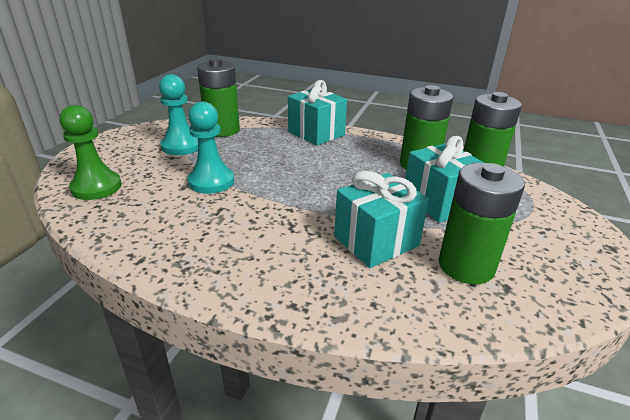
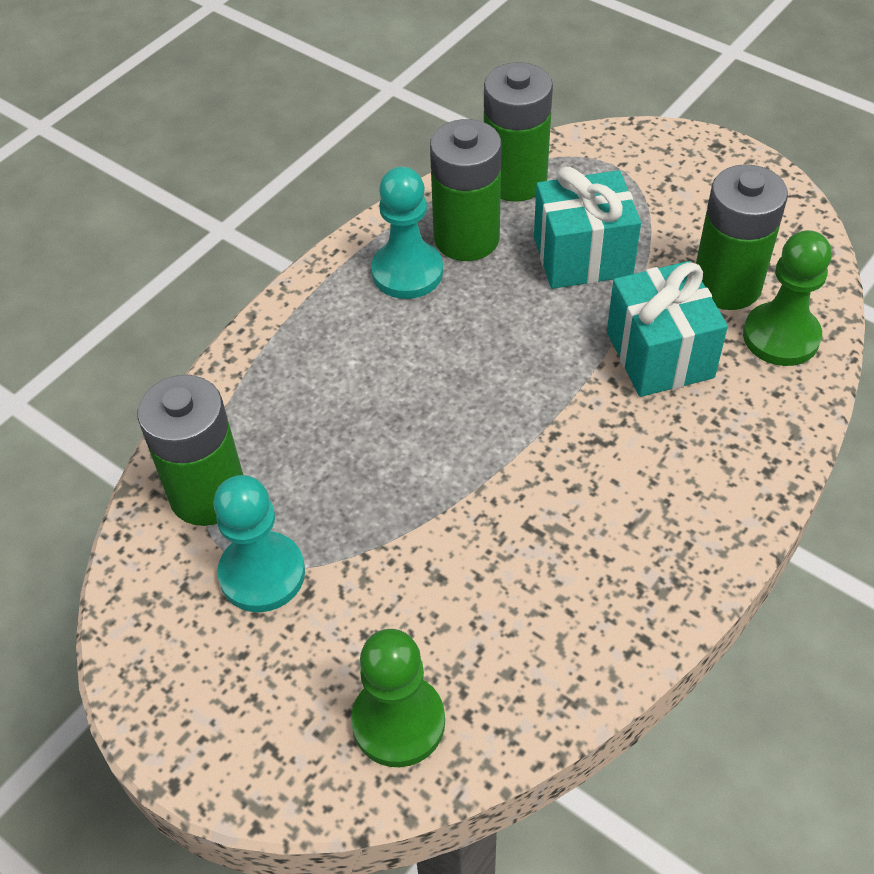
camera: 70 degrees left, 20 degrees up
turquoise pawn [188,101,234,194] -> turquoise pawn moved to [371,167,443,299]
turquoise gift [288,80,347,146] -> none
none -> green pawn [743,230,832,366]

